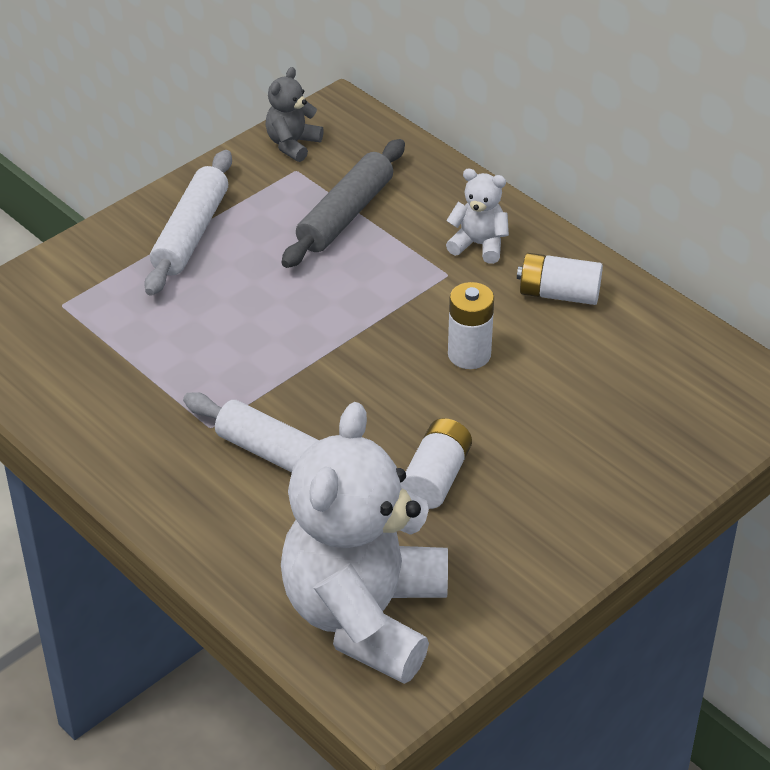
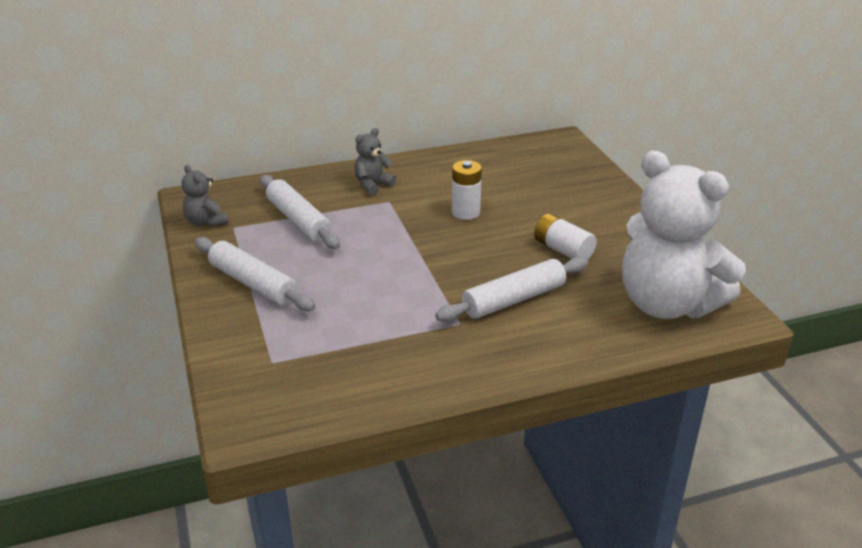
camera: 65 degrees left, 10 degrees down
grey rolling pin [282,139,405,268] -> white rolling pin [260,175,340,249]
white teddy bear [446,168,509,264] -> grey teddy bear [354,128,396,195]
white battery [517,253,603,305] -> none

